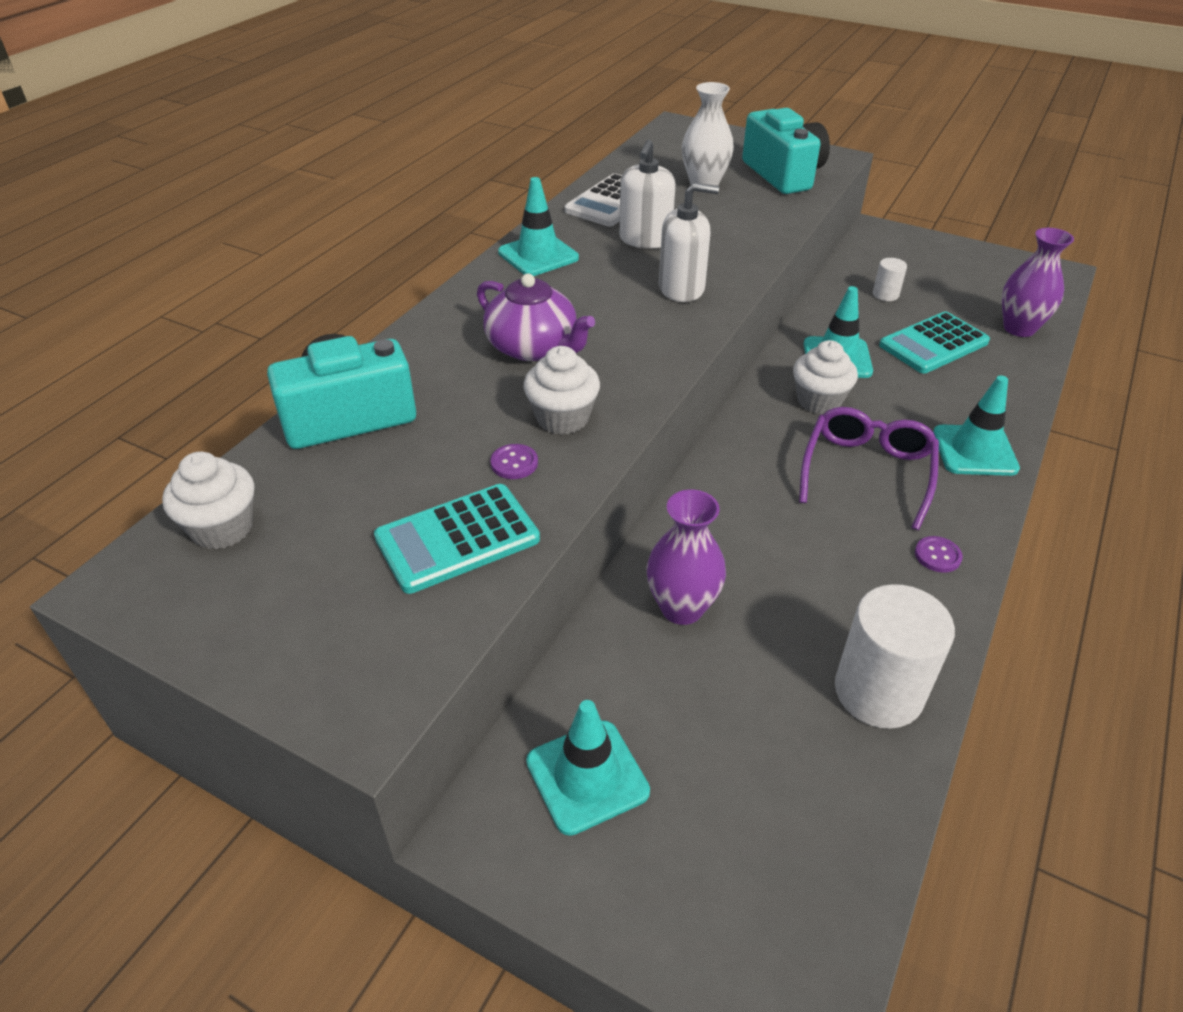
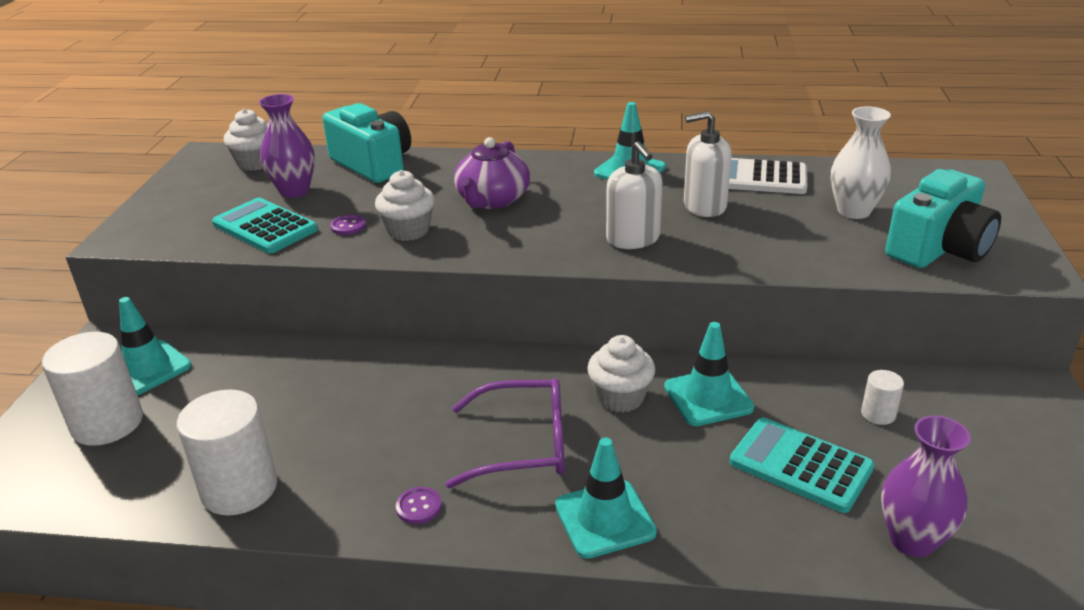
camera: 70 degrees right, 10 degrees down
purple vase [647,489,726,625] -> purple vase moved to [259,94,315,198]
none -> white cylinder [42,332,143,446]

